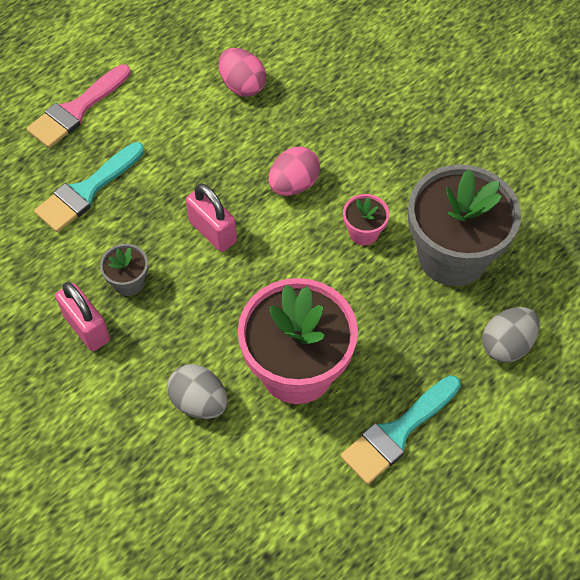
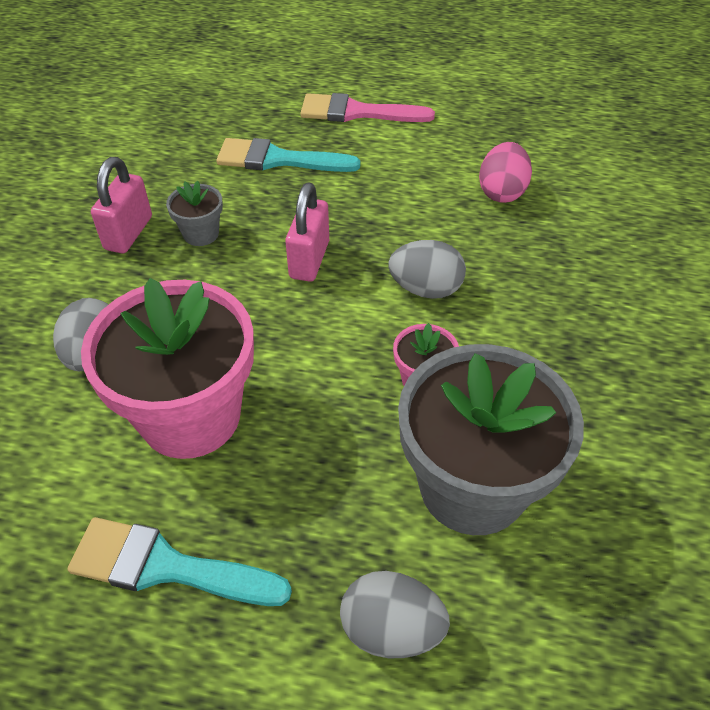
camera: 55 degrees right, 10 degrees down
pink egg [269,147,320,196] -> grey egg [388,240,466,299]

